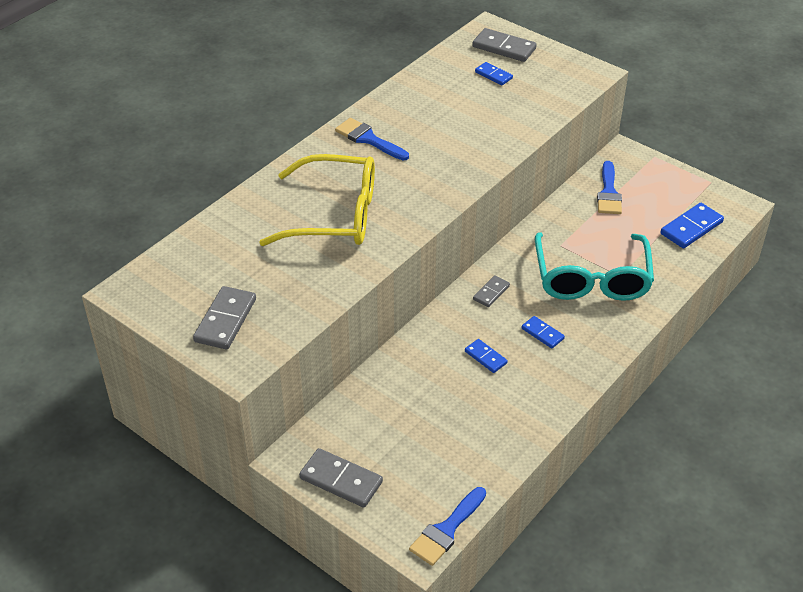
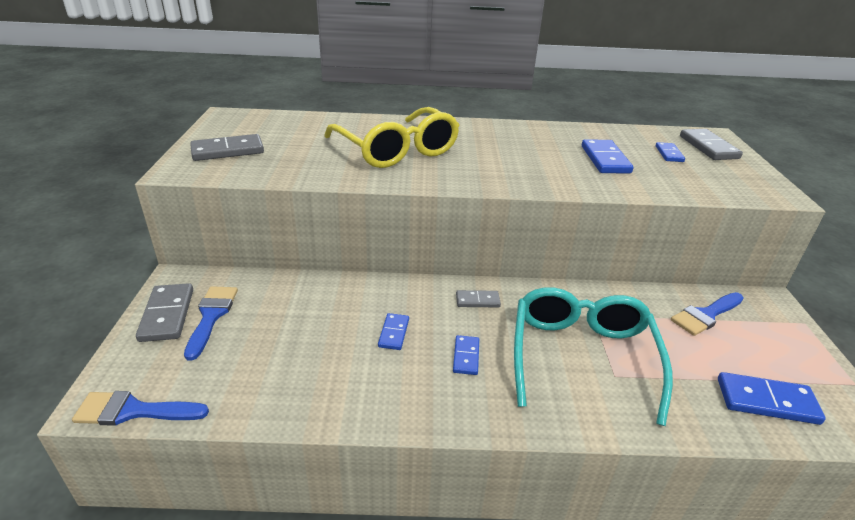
camera: 50 degrees right, 10 degrees down
blue brush [335,118,409,161] -> blue brush moved to [184,286,238,361]
turquoise glasses [535,232,654,301] -> turquoise glasses turned 135 degrees clockwise [514,287,673,426]
none -> blue domino [582,139,634,174]

